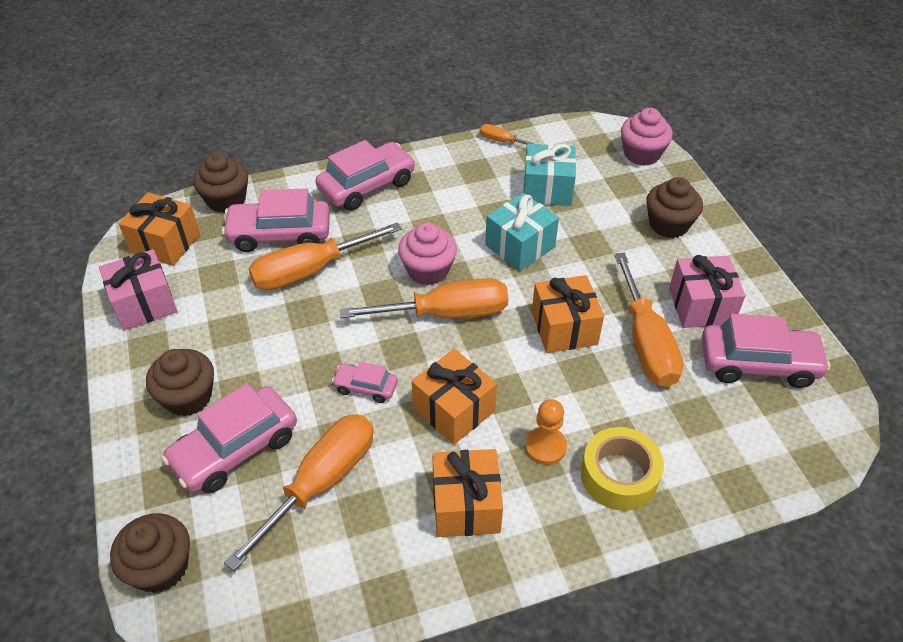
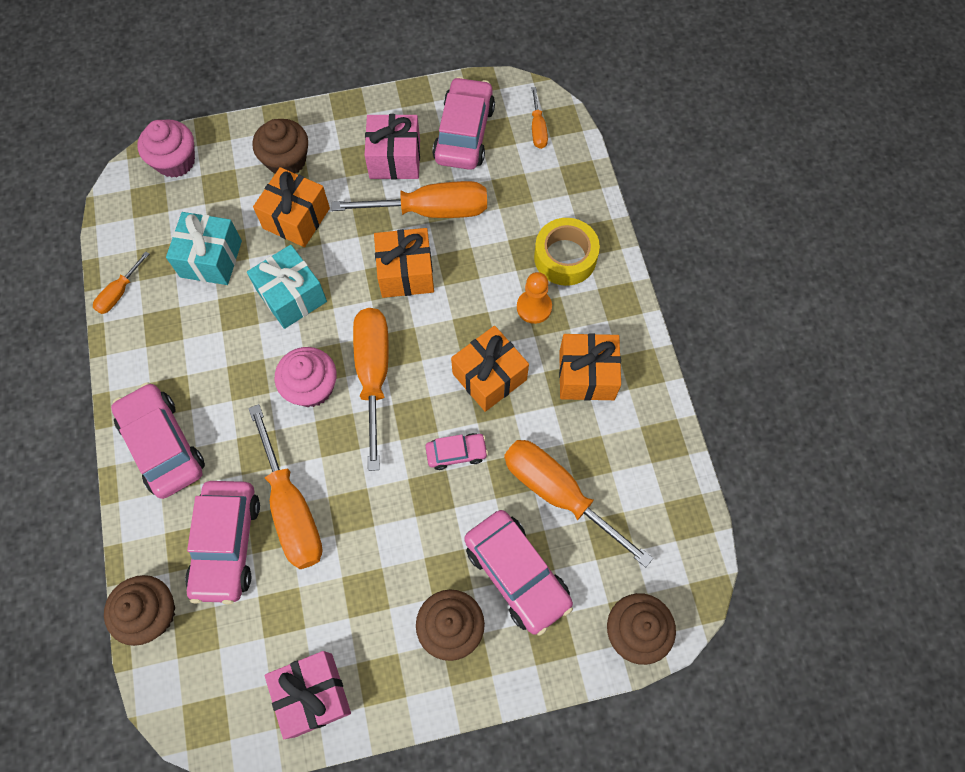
camera: 85 degrees left, 20 degrees up
orange gift [119,192,200,266] -> orange gift moved to [253,167,330,247]
pink car [332,361,398,403] -> pink car turned 120 degrees counterclockwise [425,433,488,470]
none -> orange screwdriver [532,87,548,149]

